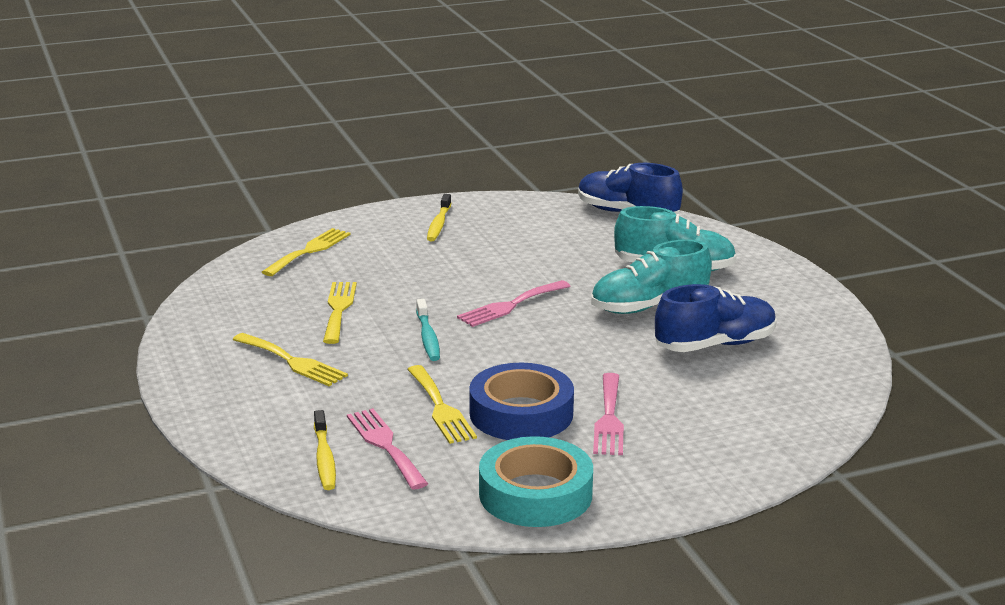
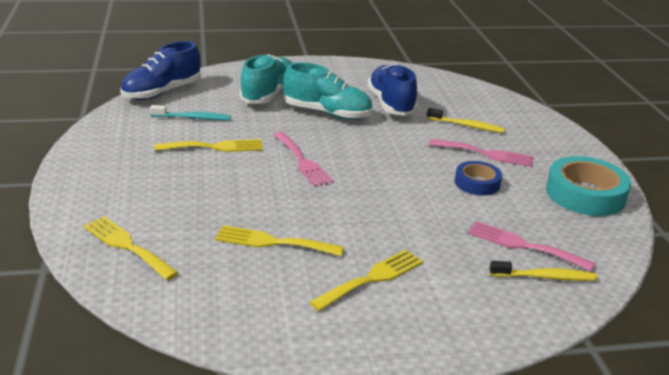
camera: 80 degrees left, 5 degrees up
pink fork [347,408,428,489] -> pink fork turned 45 degrees clockwise [468,221,596,272]
yellow fork [407,365,477,444] -> yellow fork moved to [155,139,263,152]
turquoise toothbrush [416,299,440,361] -> turquoise toothbrush moved to [150,105,231,120]
yellow toothbrush [427,194,451,241] -> yellow toothbrush moved to [427,108,505,133]
blue tape [469,363,574,440] -> blue tape [455,161,502,195], size x0.59
turquoise shoe [591,239,712,314] -> turquoise shoe turned 60 degrees counterclockwise [283,62,372,119]

